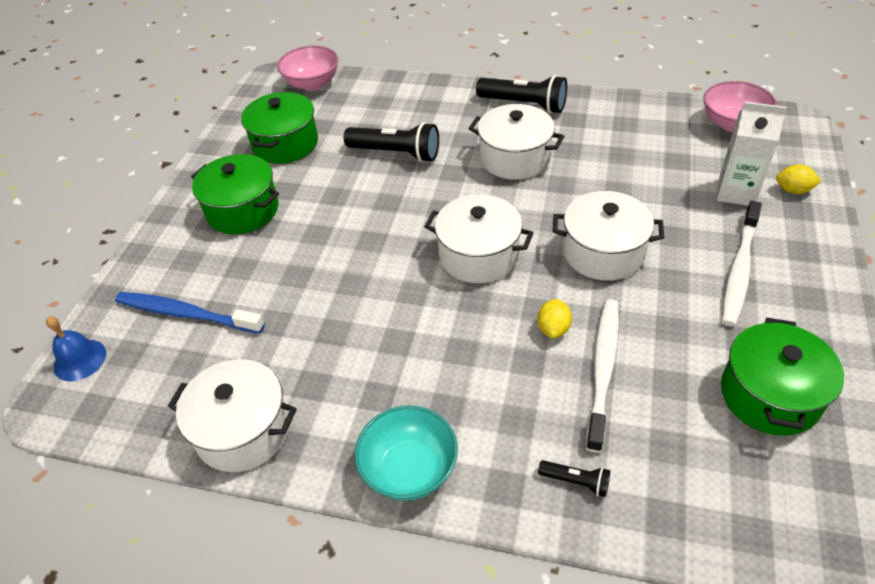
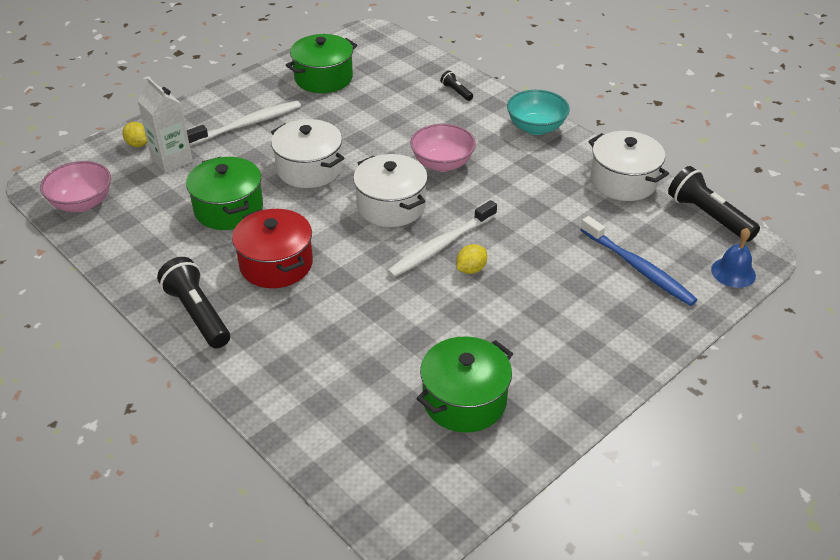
camera: 150 degrees left, 5 degrees down
green pot [191,154,279,234] -> green pot moved to [186,157,263,230]
pink bowl [277,46,338,91] -> pink bowl moved to [410,124,476,172]
black flashlight [344,122,439,162] -> black flashlight moved to [668,166,760,242]
white pot [468,104,564,180] -> red pot [232,209,313,288]
yellow lemon [537,299,572,338] -> yellow lemon moved to [456,244,487,274]
white toothbrush [586,299,619,453] -> white toothbrush moved to [387,200,497,278]

